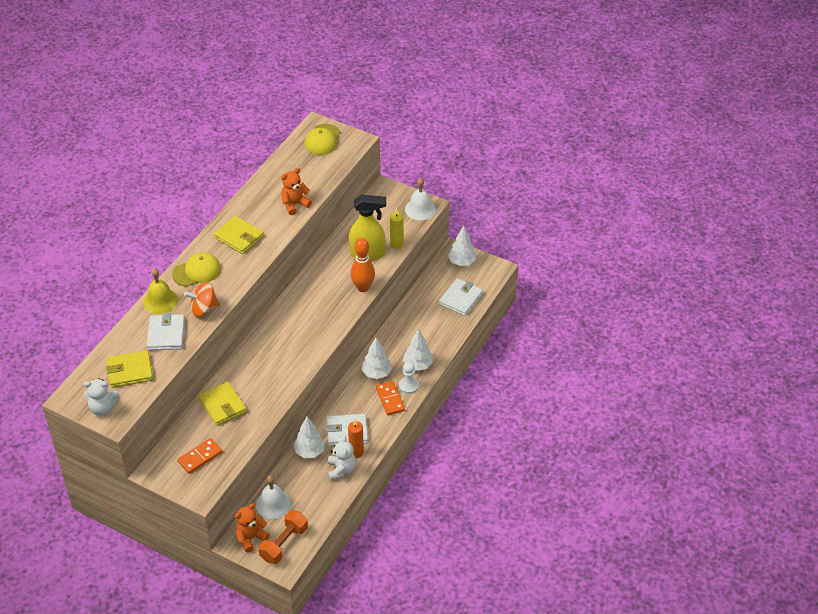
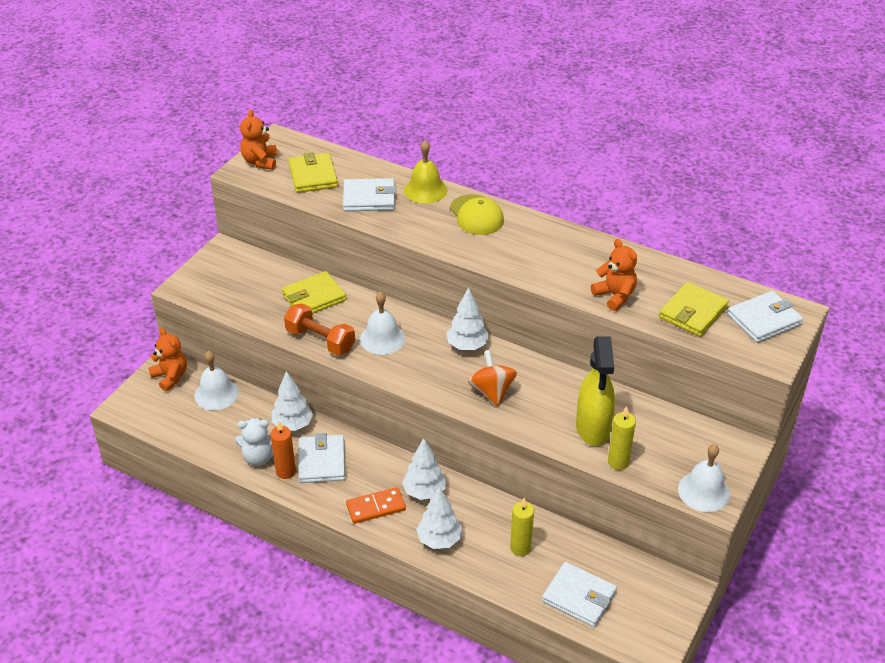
camera: 90 degrees right, 5 degrees down
white teddy bear [83,378,119,416] -> orange teddy bear [240,109,277,170]
orange domino [177,438,222,474] -> none
orange spinning top [184,282,220,317] -> orange spinning top moved to [468,350,517,406]
yellow wallet [214,216,264,254] -> yellow wallet moved to [659,282,729,337]
orange dumbbell [259,510,308,564] -> orange dumbbell moved to [284,303,355,355]
yellow cap [304,124,341,155] -> white wallet [727,291,803,343]
orange bowling pin [351,238,375,292] -> none
white pawn [399,362,419,394] -> none
white tree [448,226,476,266] -> white tree moved to [446,287,489,350]
none -> white bell [360,292,405,355]
none -> yellow candle [510,498,534,556]

